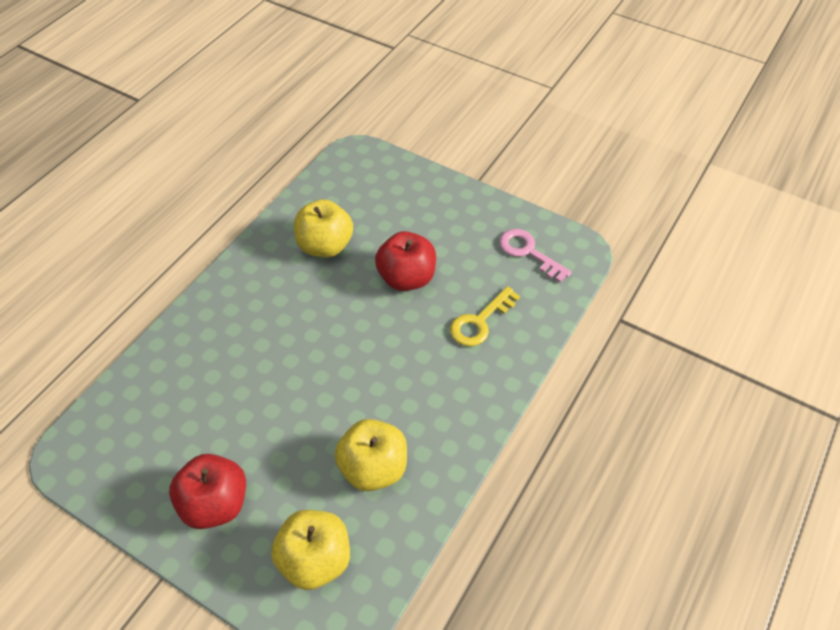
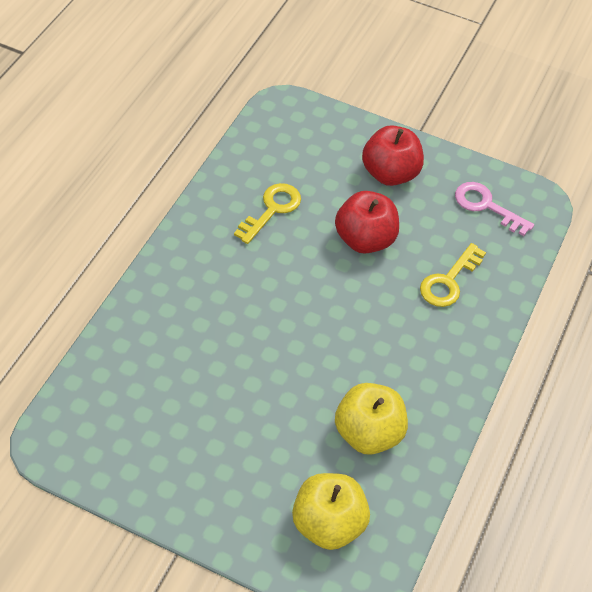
camera: 10 degrees left, 0 degrees up
red apple [169,454,246,529] -> red apple moved to [362,125,424,186]
yellow apple [294,200,353,257] -> yellow key [234,183,301,244]

